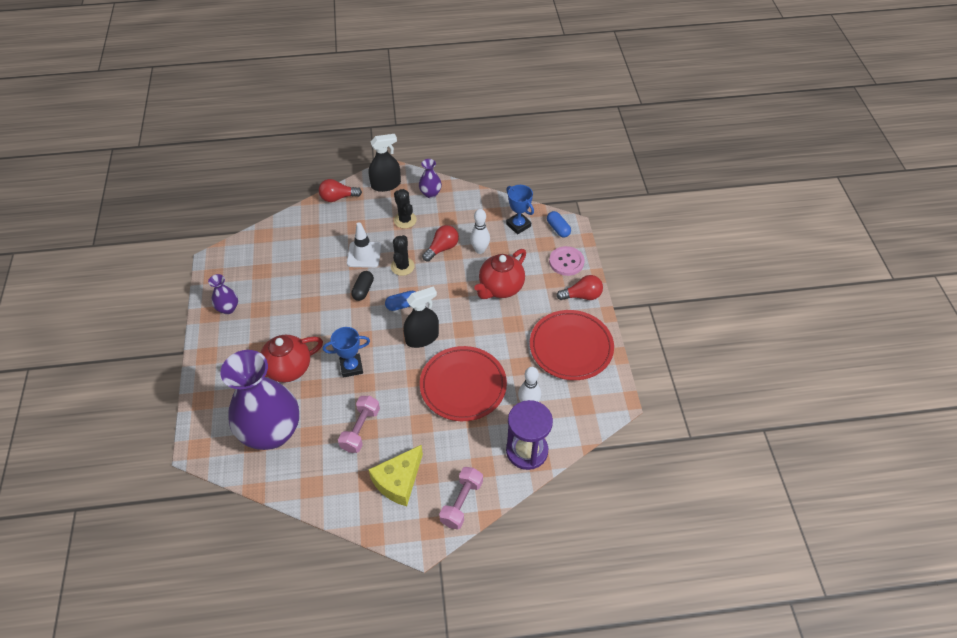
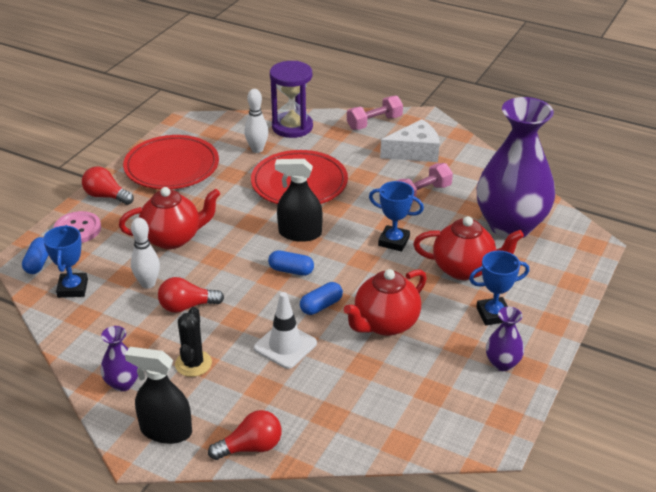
camera: 145 degrees left, 15 degrees down
red light bulb [319,179,362,202] -> red light bulb turned 45 degrees counterclockwise [208,410,281,460]
black capsule [351,271,374,301] -> blue capsule [300,282,343,315]
yellow cheese [368,445,423,506] -> white cheese [380,119,440,162]
black cactus [391,235,415,276] -> none
none -> red teapot [344,269,427,336]
none -> blue trophy [469,251,529,325]

